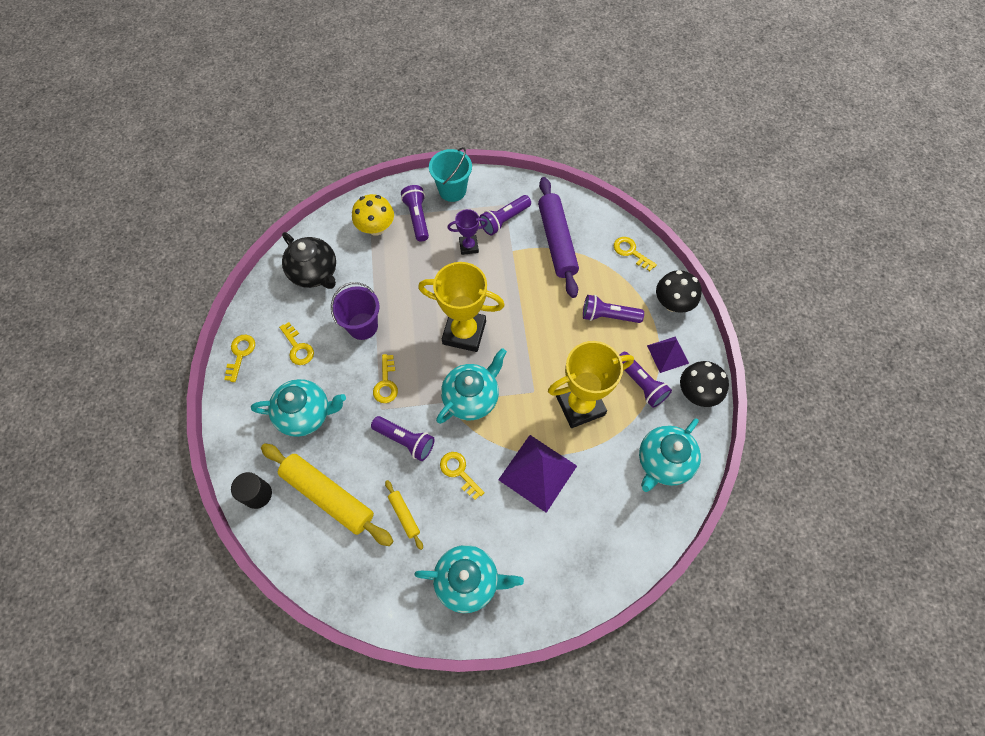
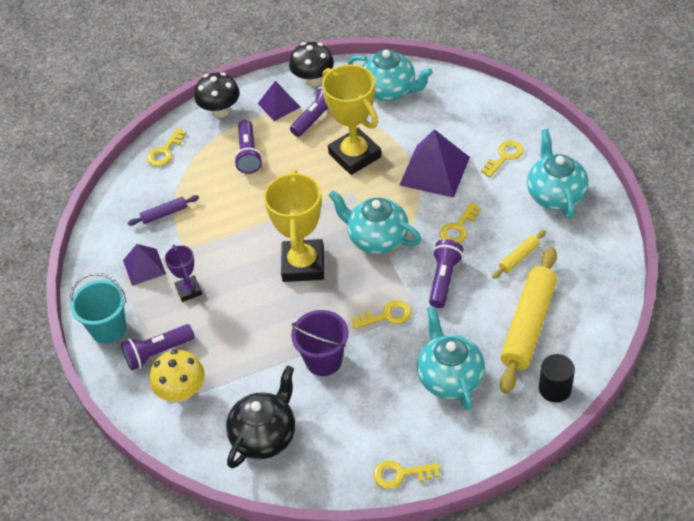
camera: 100 degrees left, 15 degrees down
yellow key [279,322,314,365] -> yellow key moved to [481,140,524,177]
purple flashlight [479,195,531,235] -> purple pyramid [123,244,166,286]
purple rolling pin [538,177,579,298] -> purple rolling pin [128,195,199,226], size x0.46

